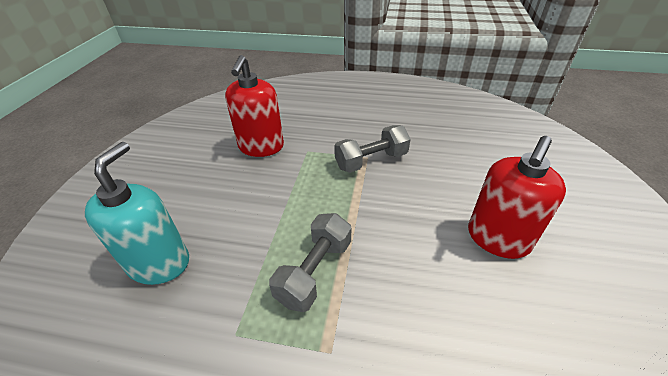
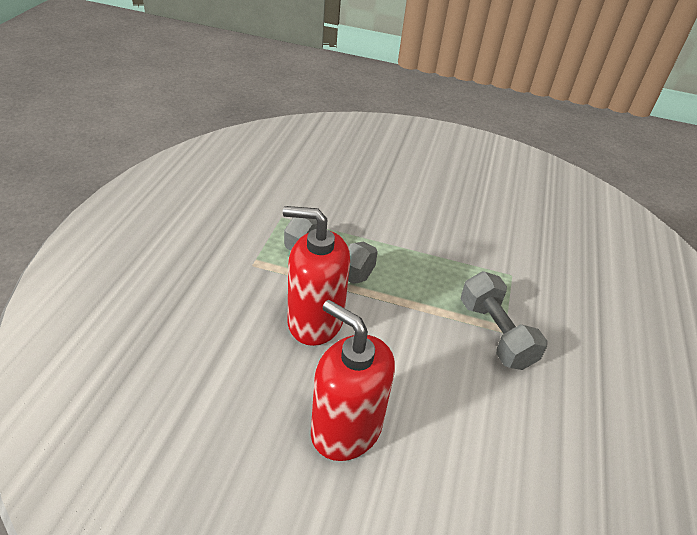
camera: 90 degrees right, 0 degrees up
turquoise soap dispenser [85,142,189,285] -> none
red soap dispenser [225,55,284,157] -> red soap dispenser moved to [283,206,350,346]

